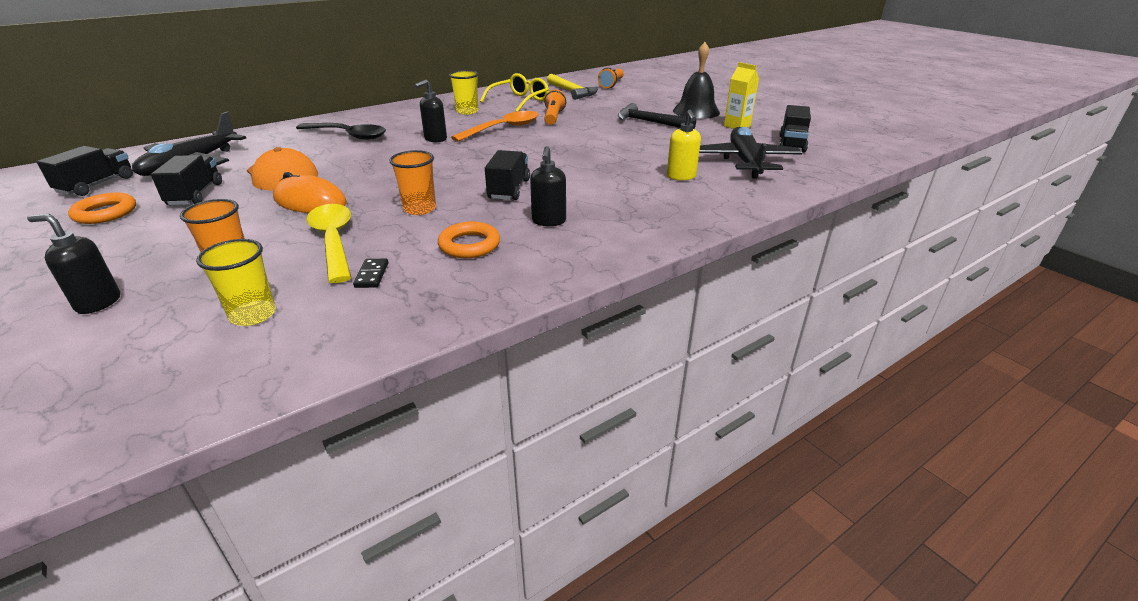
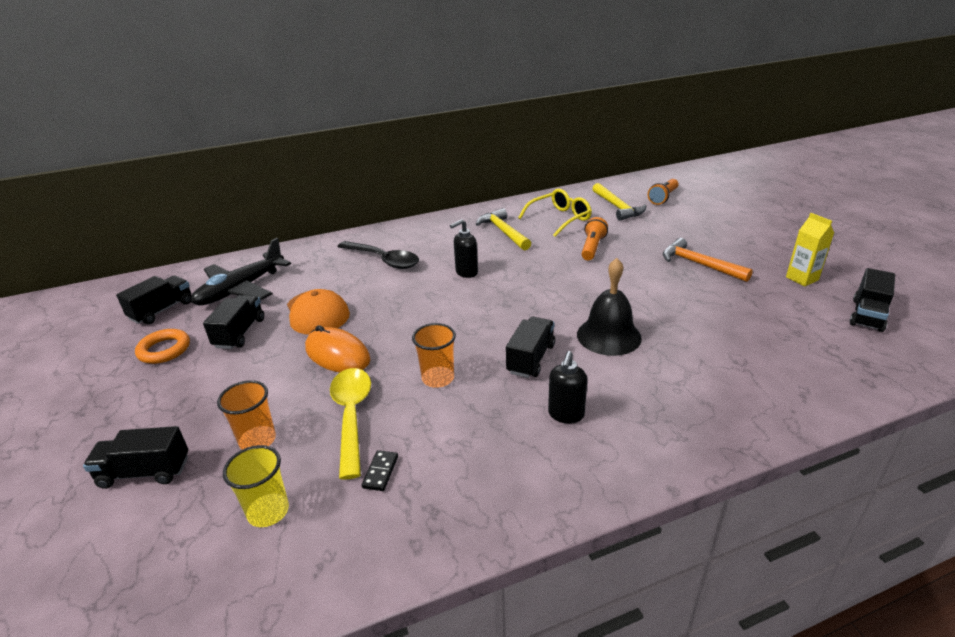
camera: 15 degrees right, 0 degrees up
black soap dispenser [27,214,120,314] -> black truck [83,426,189,489]
orange ring [438,222,500,258] -> none
yellow cup [449,70,478,115] -> yellow hammer [476,208,531,250]
orange spoon [451,111,539,142] -> none
black hammer [618,103,696,129] -> orange hammer [663,238,753,282]
yellow soap dispenser [667,110,701,180] -> none
black bell [673,42,720,119] -> black bell moved to [577,258,642,356]
black plane [699,127,802,178] -> none

